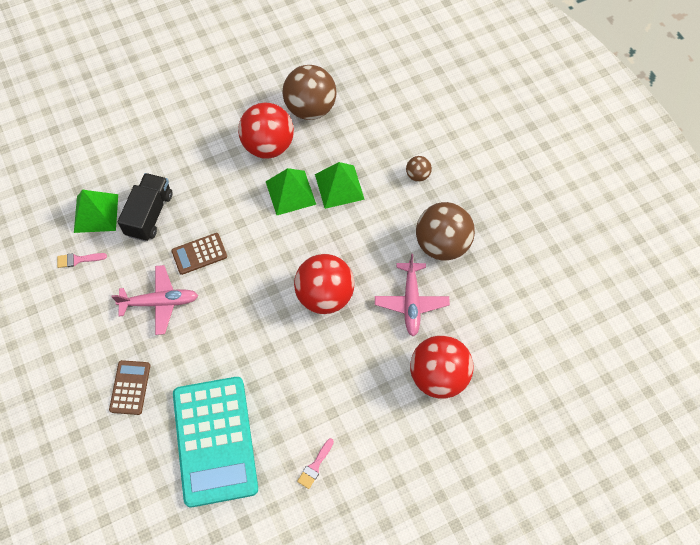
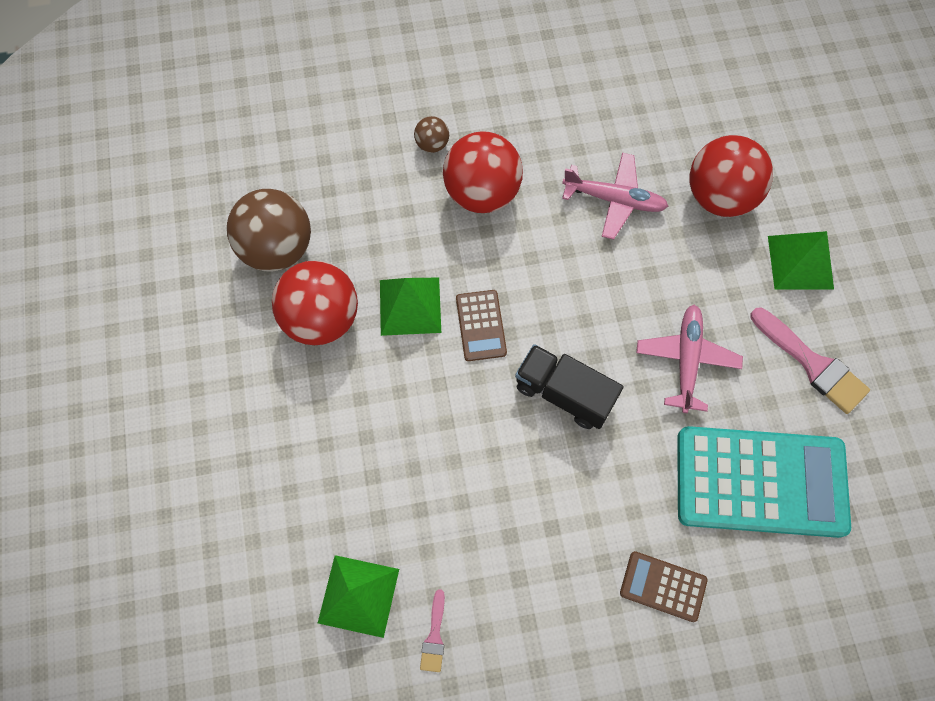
camera: 75 degrees left, 5 degrees up
pink plane [112,265,199,335] -> pink plane moved to [636,305,743,413]
black truck [117,173,172,241] -> black truck moved to [515,344,623,429]
brown calculator [171,233,227,275] -> brown calculator moved to [456,290,507,361]
red ball [294,254,354,314] -> red ball moved to [443,131,523,213]
pink brush [297,438,334,489] -> pink brush [751,307,870,414], size x1.91
green pyramid [315,162,365,209] -> green pyramid moved to [768,231,834,290]
brown ball [416,202,475,261] -> none

